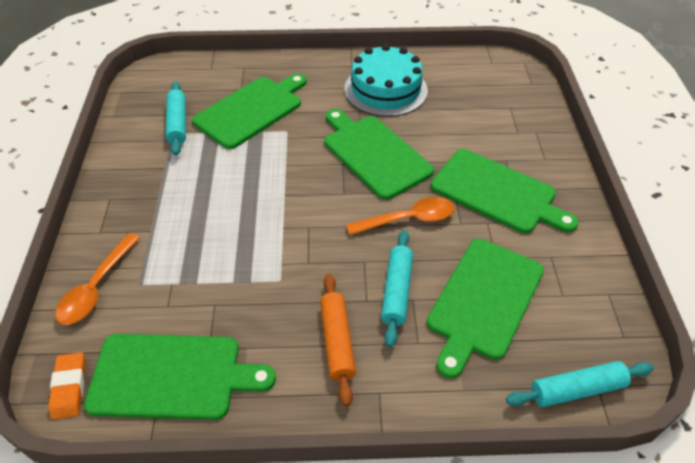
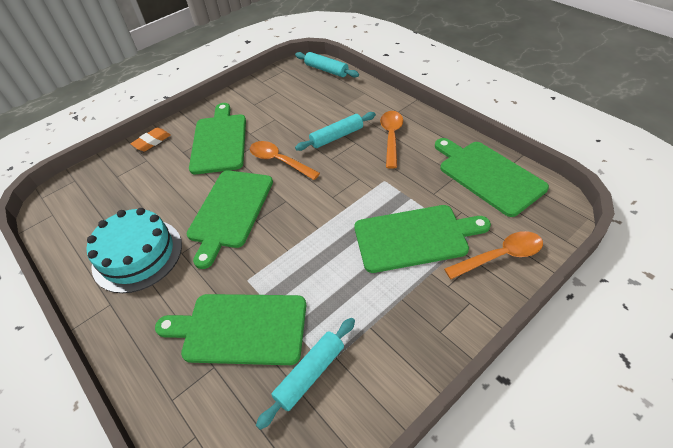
camera: 125 degrees left, 0 degrees up
orange eraser [48,352,86,420] -> orange eraser moved to [130,127,171,151]
orange rolling pin [320,274,356,406] -> orange spoon [380,111,403,169]
green cutting board [427,239,544,378] -> green cutting board moved to [354,205,491,273]

